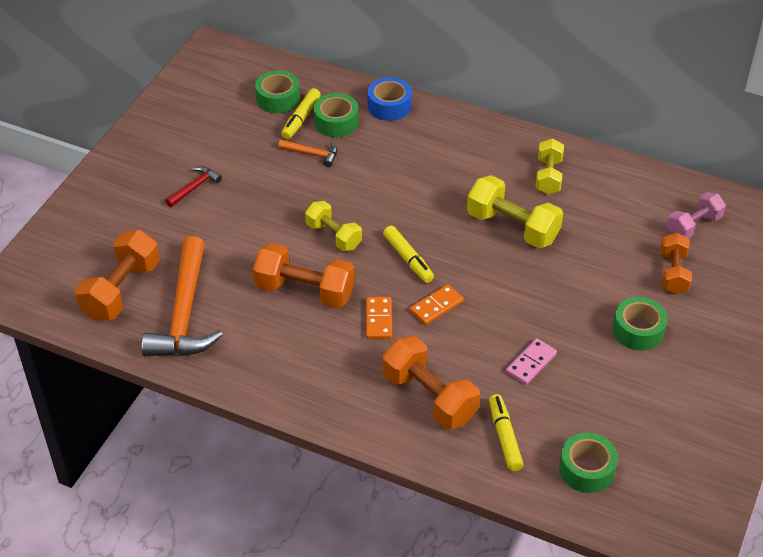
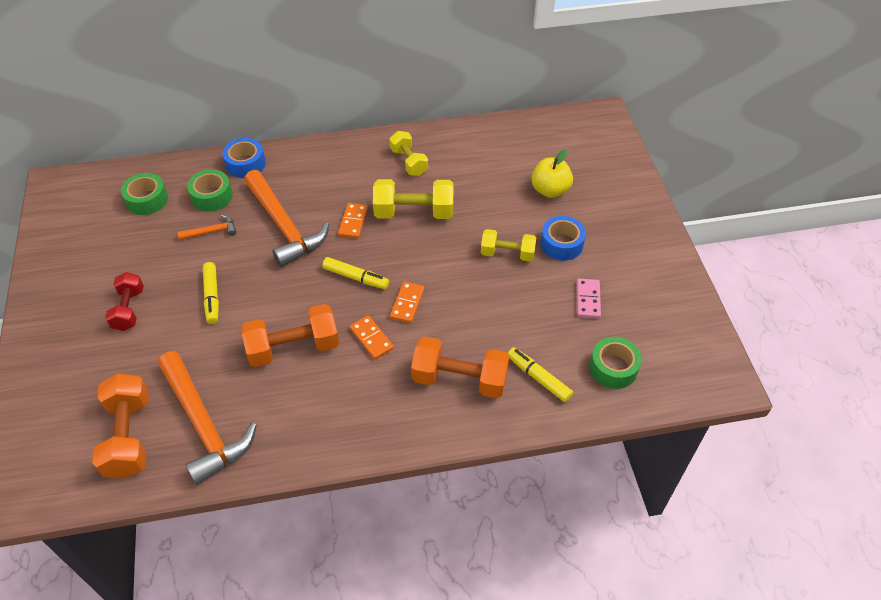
camera: 35 degrees left, 5 degrees up
red hammer [165,166,222,207] -> red dumbbell [105,272,144,331]
yellow marker [281,88,321,139] -> yellow marker moved to [203,262,219,324]
yellow dumbbell [305,201,362,251] -> yellow dumbbell moved to [481,229,537,262]
pink domino [506,338,557,385] -> pink domino moved to [577,279,601,318]
green tape [613,297,667,351] -> blue tape [540,216,586,261]
orange dumbbell [660,232,692,294] -> yellow apple [531,149,573,198]
pink dumbbell [667,192,726,238] -> none
none -> orange hammer [244,170,329,267]
none -> orange domino [338,203,368,239]

